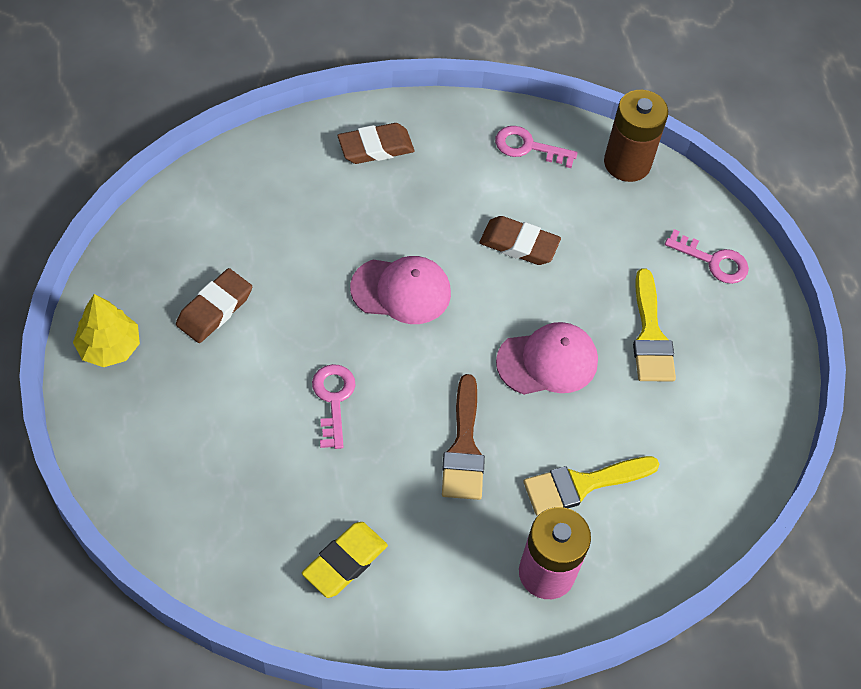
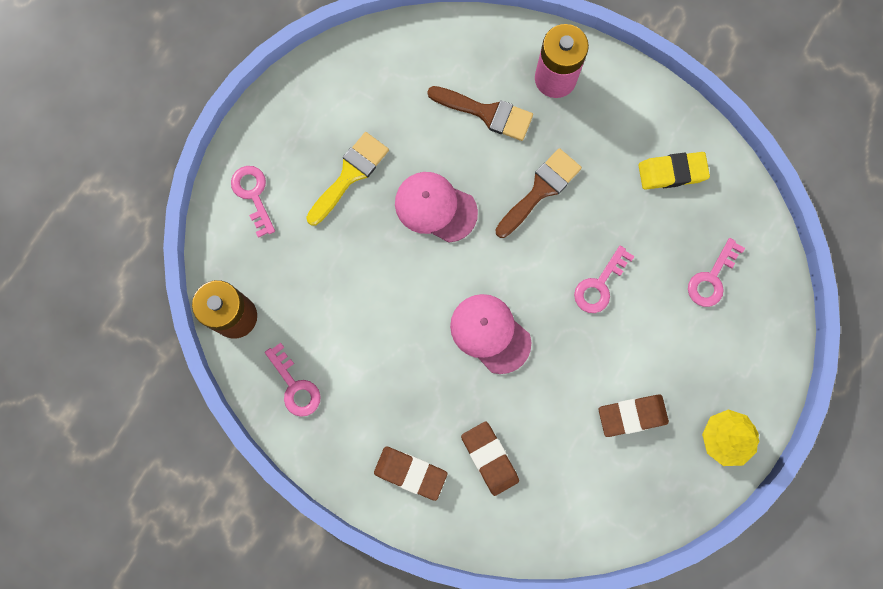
camera: 135 degrees left, 20 degrees up
brown eraser [479,216,561,265] -> brown eraser moved to [461,421,519,496]
yellow brush [523,456,659,515] -> brown brush [427,86,533,141]
none -> pink key [688,238,745,307]

